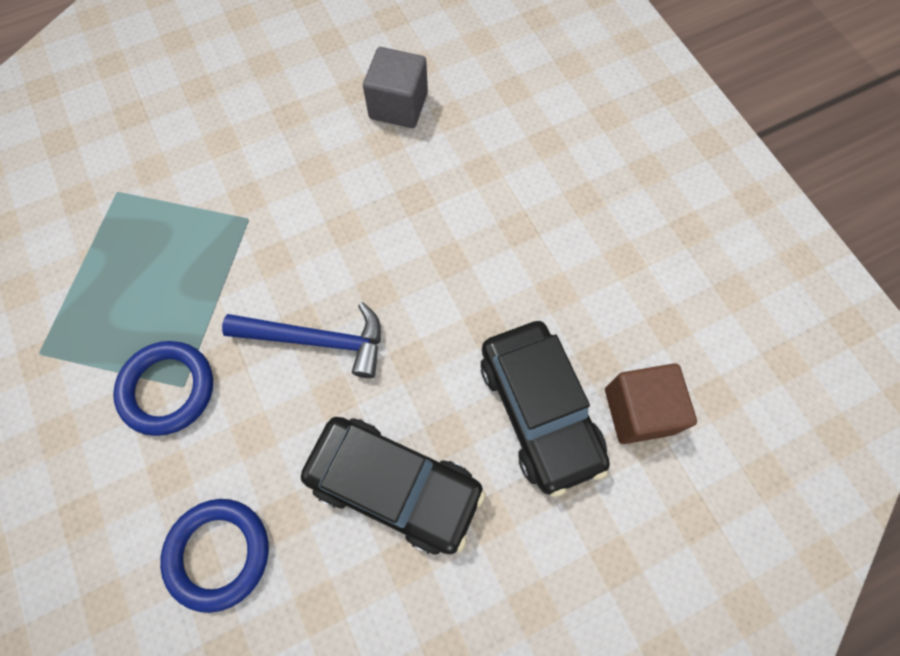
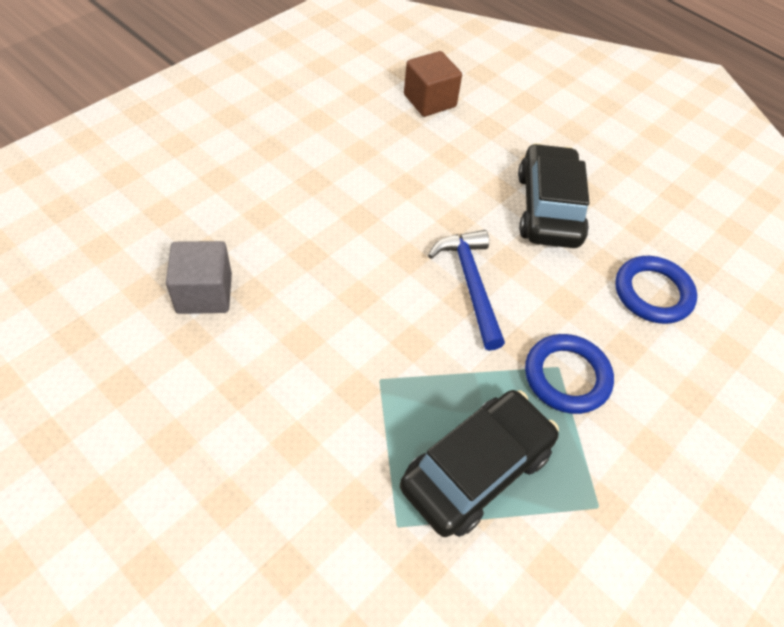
camera: 115 degrees left, 15 degrees down
black car [481,321,610,497] -> black car moved to [400,390,559,537]

